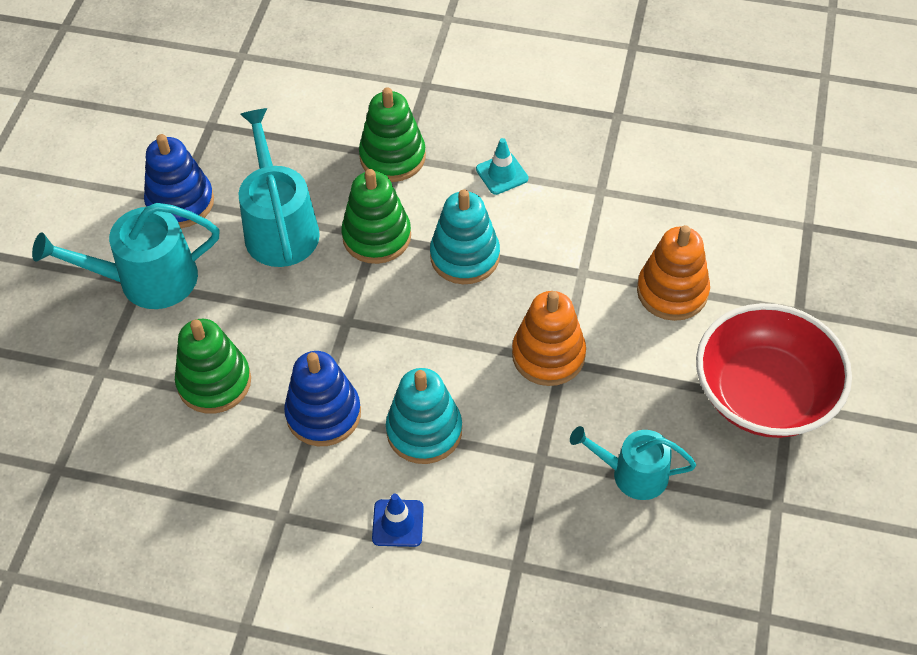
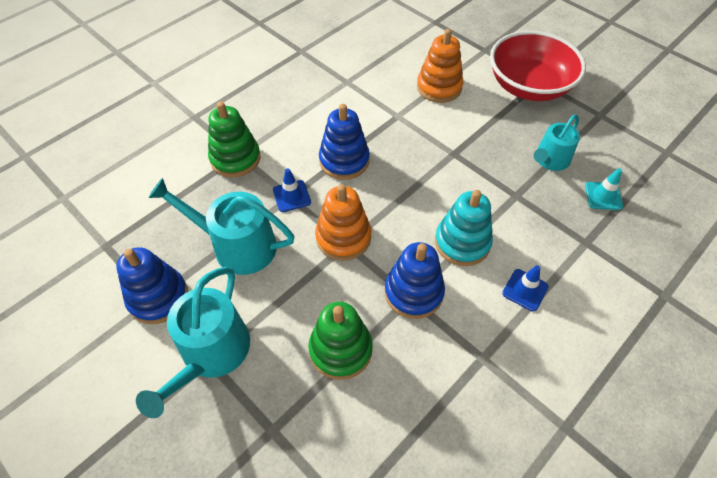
camera: 60 degrees left, 0 degrees up
green stacking toy [341,169,411,264] -> blue traffic cone [273,168,311,212]
turquoise stacking toy [430,189,500,284] -> blue stacking toy [319,104,370,180]
turquoise traffic cone [476,138,528,195] -> turquoise traffic cone moved to [585,168,623,210]
orange stacking toy [512,291,586,386] -> orange stacking toy moved to [315,184,371,261]

